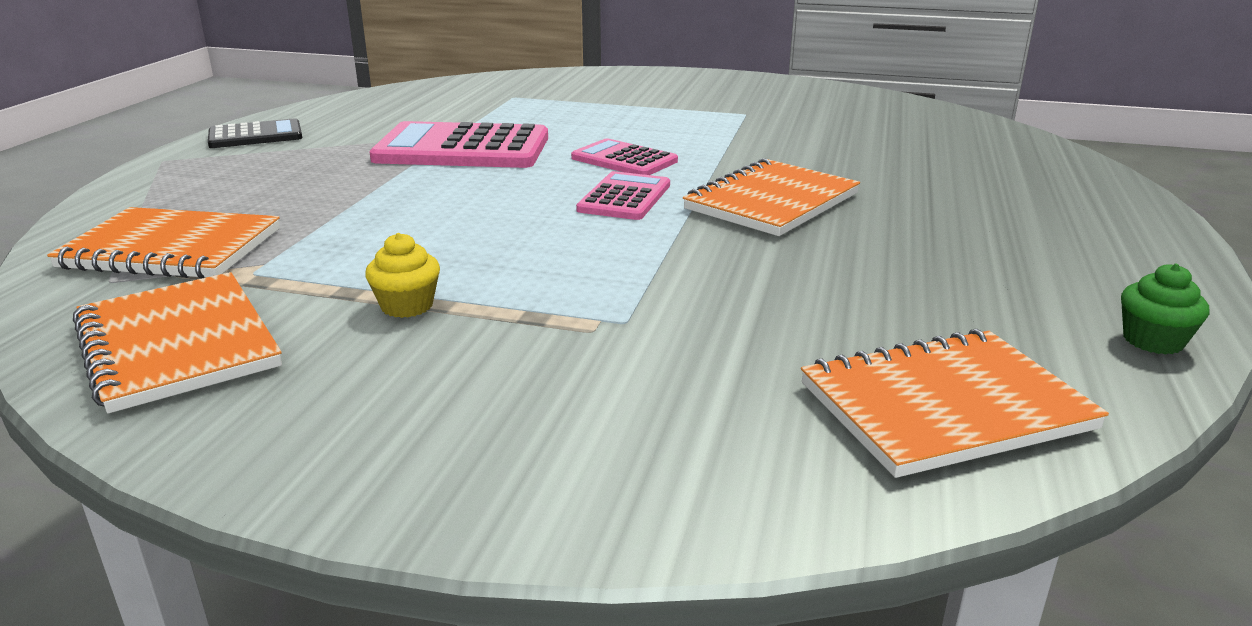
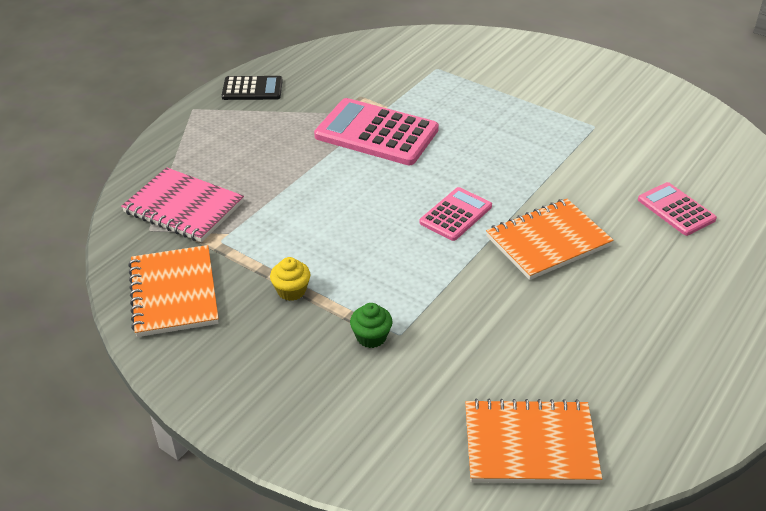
camera: 20 degrees right, 15 degrees up
orange notebook [47,207,280,279] -> pink notebook [121,167,244,242]
pink calculator [571,138,678,175] -> pink calculator moved to [638,182,717,236]
green cupcake [1121,264,1209,354] -> green cupcake moved to [350,303,393,348]

